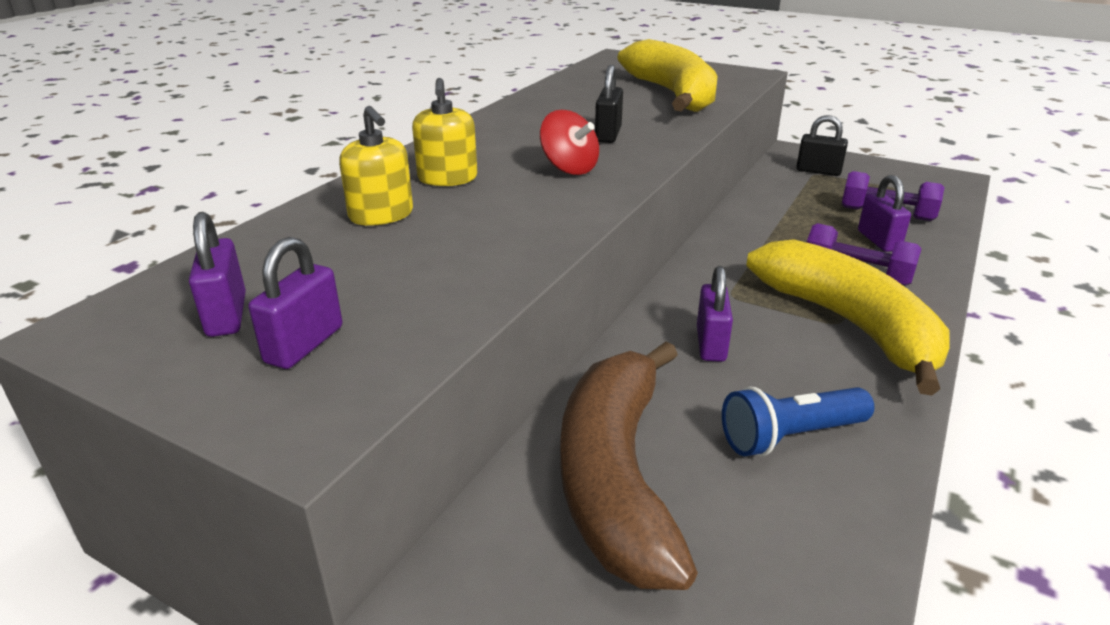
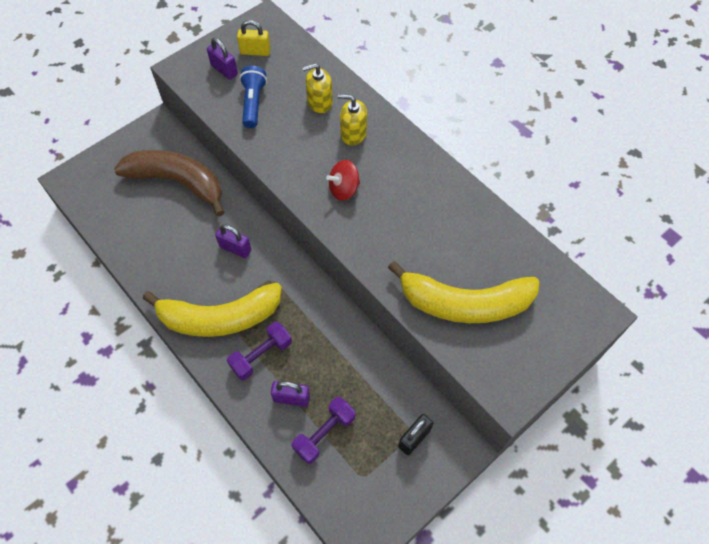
camera: 110 degrees right, 30 degrees up
purple padlock [189,212,246,337] -> yellow padlock [237,20,271,56]
black padlock [595,64,623,143] -> none
blue flashlight [722,386,874,457] -> blue flashlight moved to [240,66,267,128]

